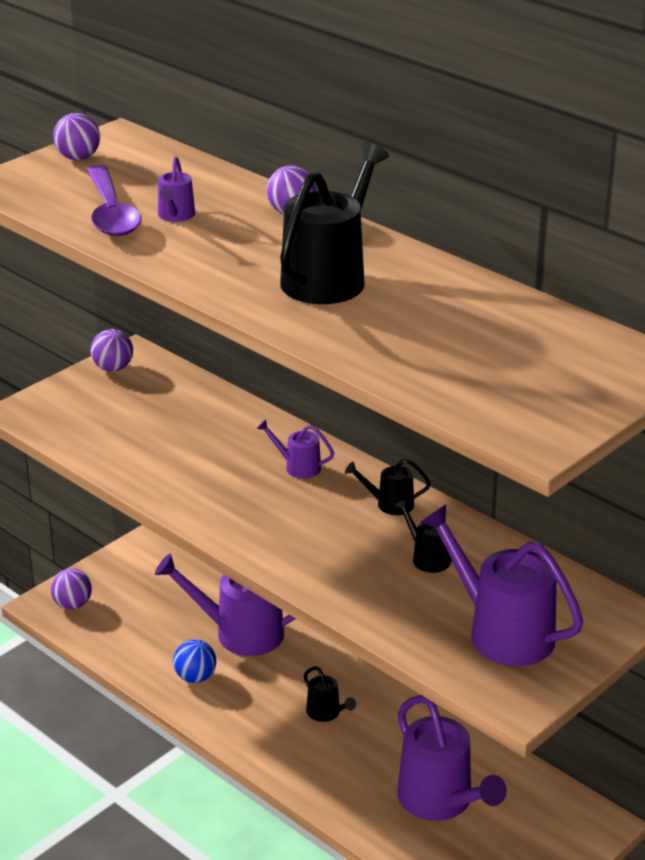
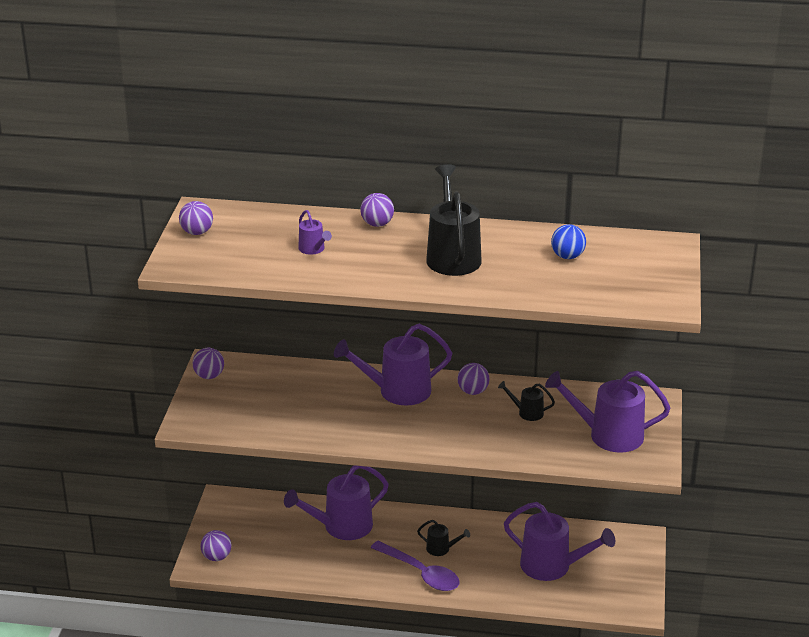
camera: 35 degrees left, 0 degrees up
purple spoon [86,165,141,236] -> purple spoon moved to [371,541,460,591]
blue ball [173,639,216,683] -> blue ball moved to [551,224,586,259]
purple watering can [257,419,334,479] -> purple watering can [334,324,452,405], size x2.09
black watering can [345,459,431,515] -> purple ball [457,363,489,395]

